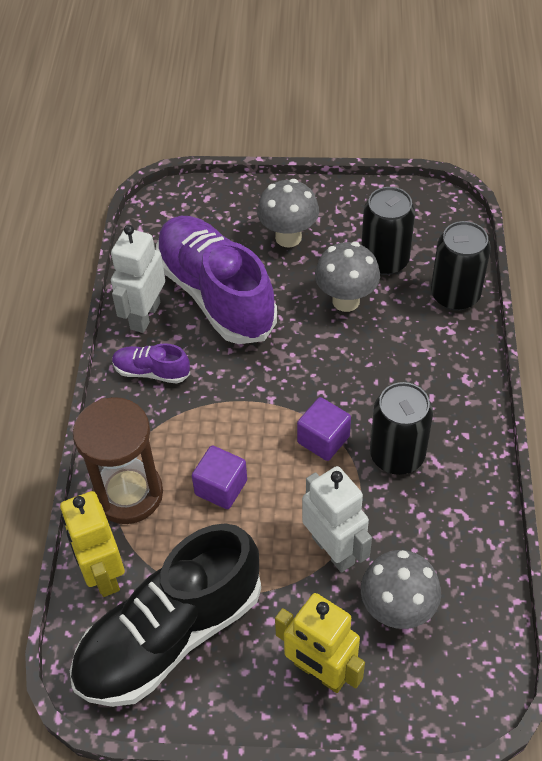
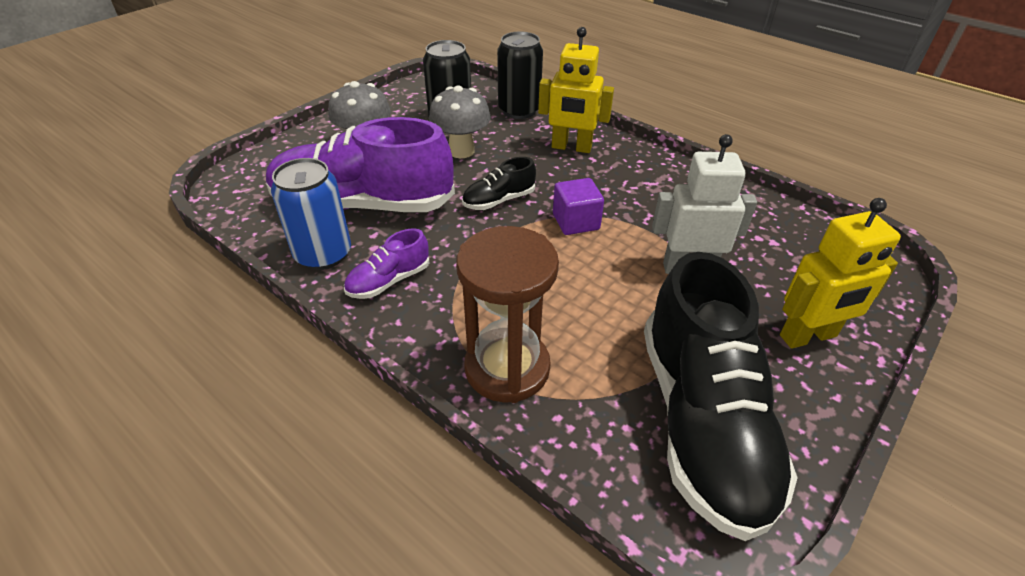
camera: 55 degrees left, 10 degrees down
yellow robot [60,491,125,597] -> yellow robot moved to [538,27,614,153]
white robot [111,225,165,333] -> blue can [271,158,351,270]
purple cube [192,446,247,509] -> none
grey mushroom [361,550,441,629] -> none
black can [370,382,433,475] -> none
none -> black shoe [462,157,536,210]

